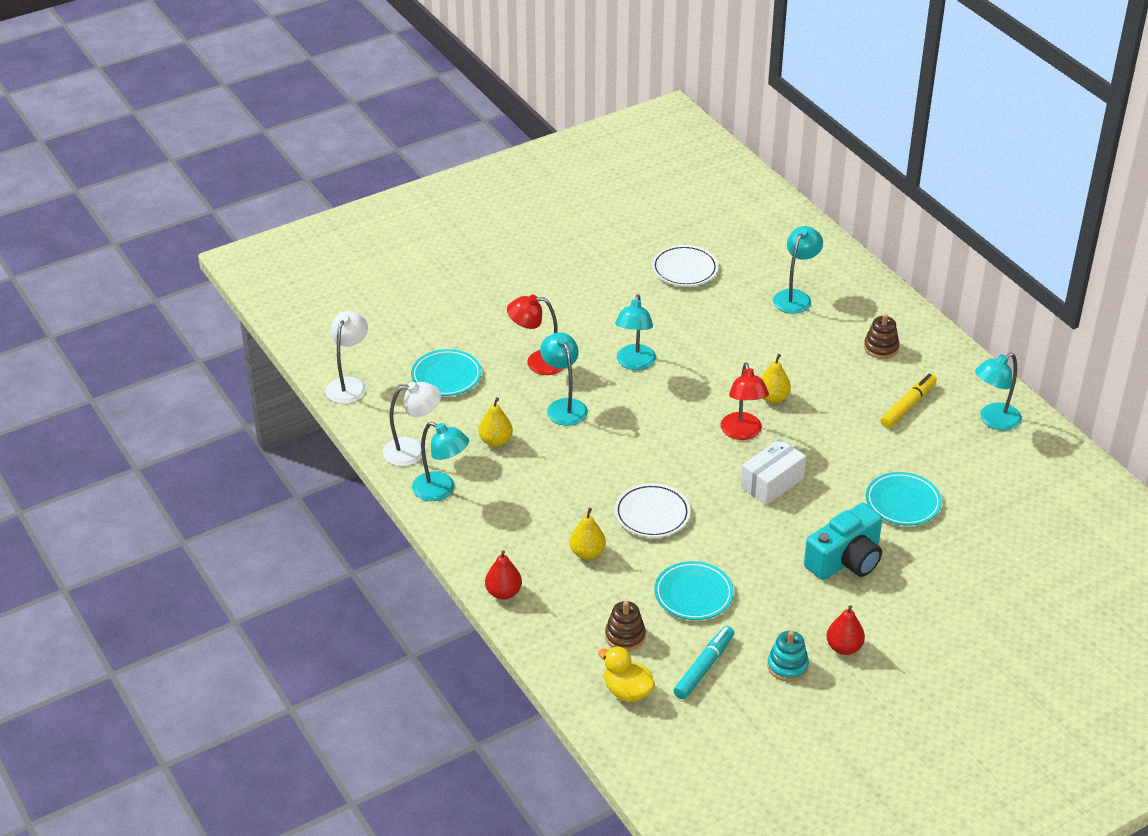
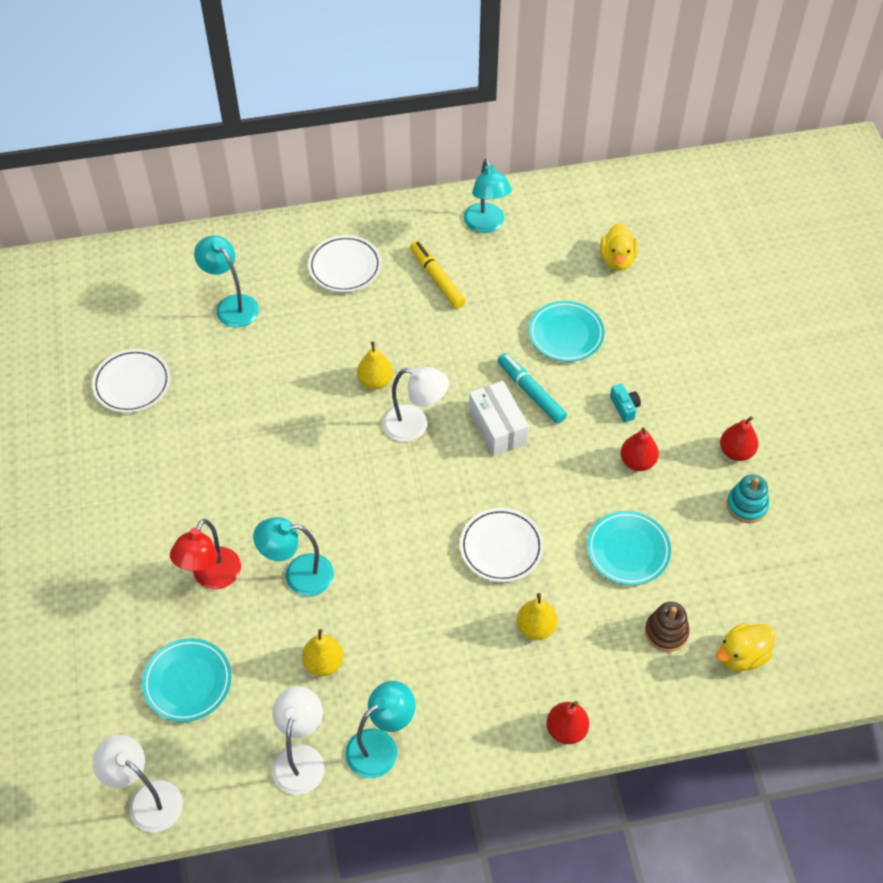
camera: 70 degrees left, 15 degrees up
turquoise lamp [615,294,656,370] -> none
turquoise marker [673,626,734,699] -> turquoise marker moved to [497,353,567,424]
red lamp [721,362,769,440] -> white lamp [383,367,449,442]
turquoise camera [804,503,882,580] -> turquoise camera [610,384,641,422], size x0.43
brown stacking toy [864,314,899,359] -> white plate [308,235,381,292]
none -> yellow duck [600,223,638,271]
none -> red pear [620,427,659,471]

